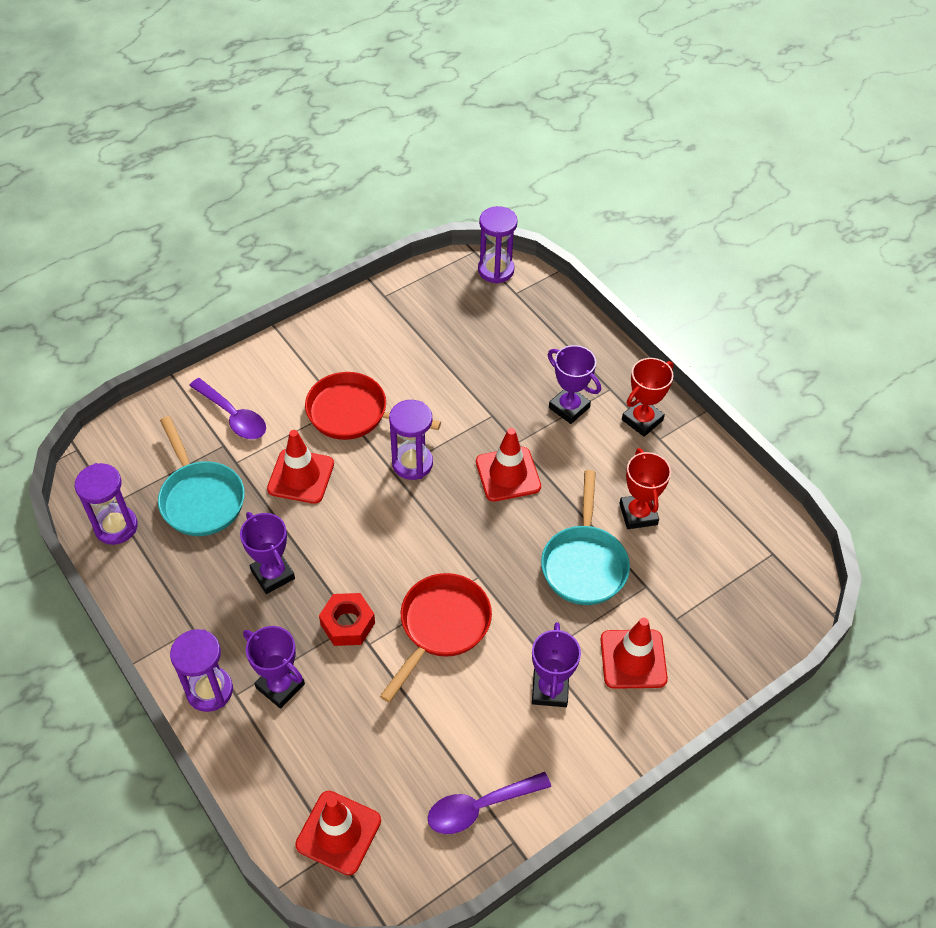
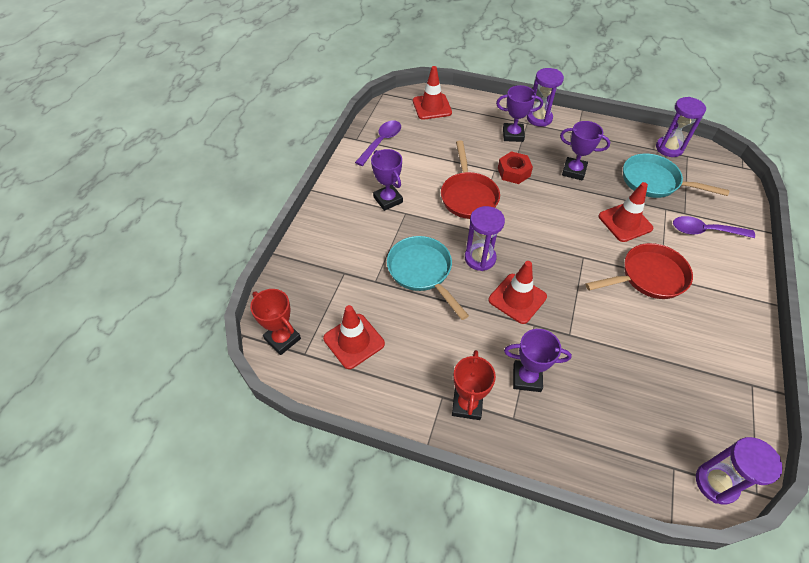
camera: 145 degrees right, 0 degrees up
purple hourglass [389,400,433,480] -> purple hourglass moved to [465,206,505,271]
red traffic cone [600,618,668,689] -> red traffic cone moved to [323,305,385,369]
red trophy [619,448,671,529] -> red trophy moved to [250,289,301,355]

